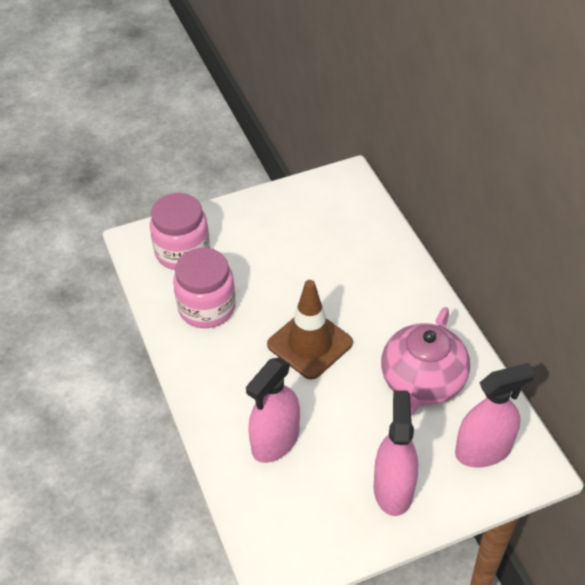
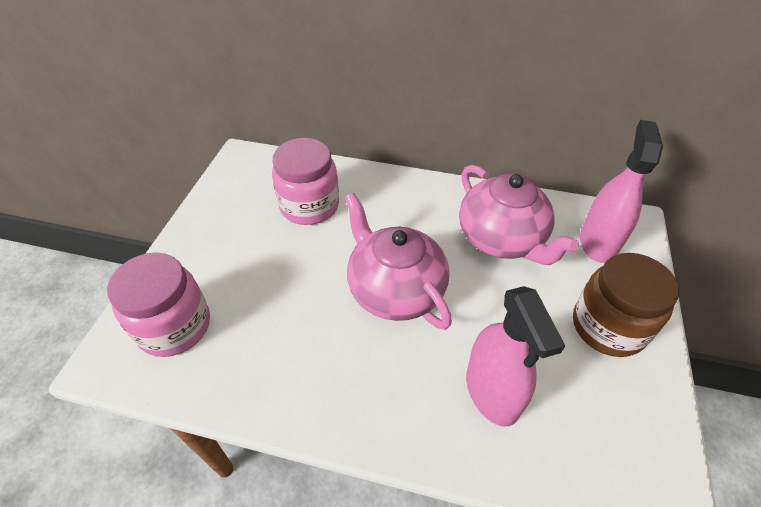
camera: 55 degrees left, 0 degrees up
pink jar [173,248,236,328] -> pink jar moved to [272,138,339,225]
brown traffic cone [267,280,353,380] -> pink teapot [345,193,452,330]
pink spray bottle [374,390,418,516] -> brown jar [573,253,679,357]

